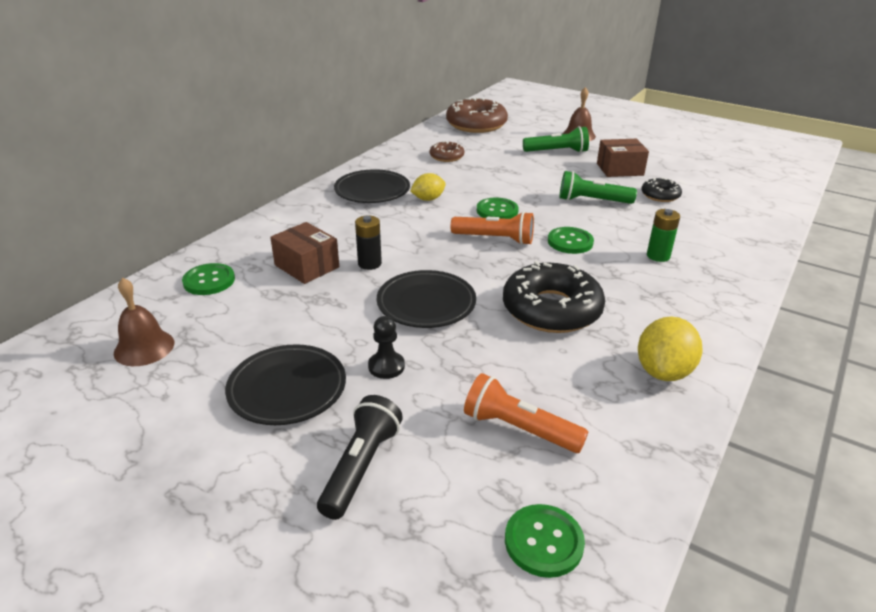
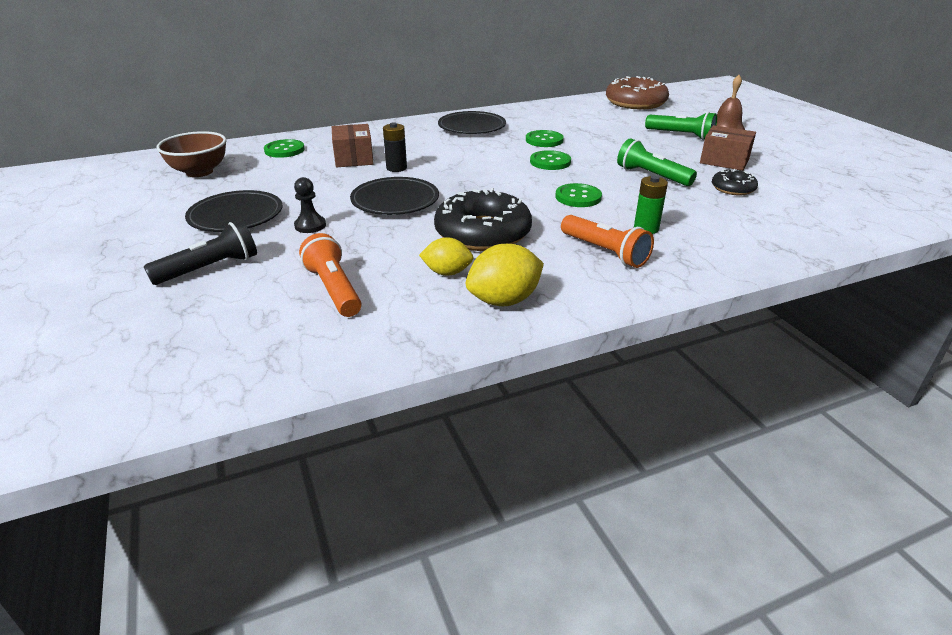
camera: 35 degrees right, 0 degrees up
brown bell [114,277,174,366] -> brown bowl [157,131,226,177]
yellow lemon [410,173,446,201] -> yellow lemon moved to [419,237,474,276]
brown donut [430,141,464,162] -> none
orange flashlight [451,211,534,245] -> orange flashlight moved to [561,215,654,268]
green button [505,504,585,578] -> green button moved to [526,130,564,147]

